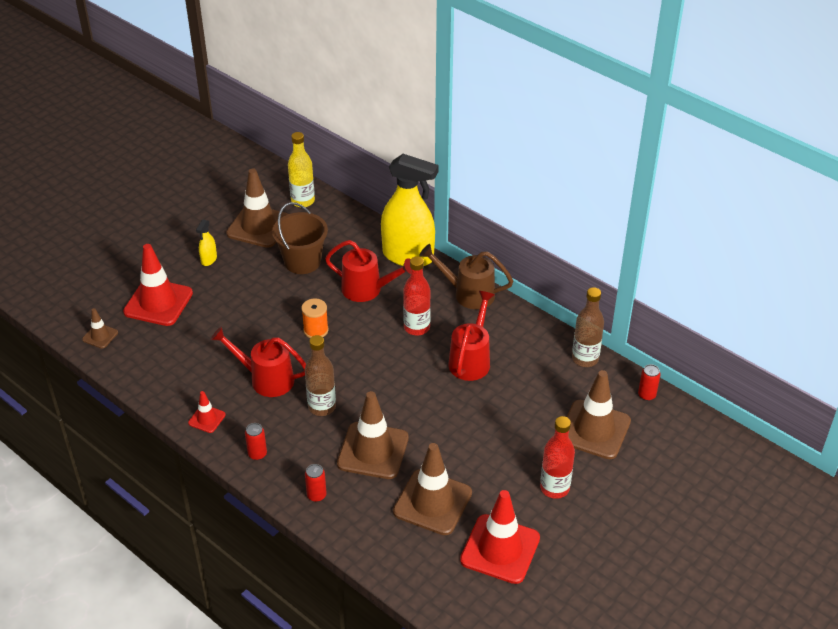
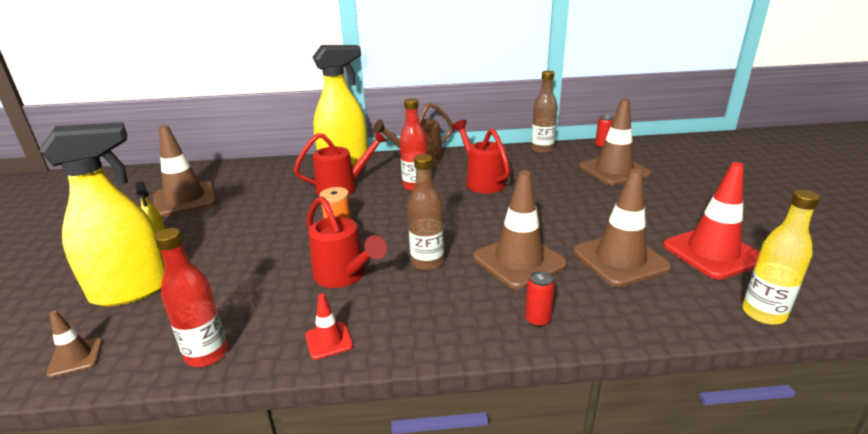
camera: 45 degrees left, 15 degrees down
red traffic cone [123,244,193,326] -> yellow spray bottle [40,122,165,306]
red watering can [210,327,306,397] -> red watering can turned 105 degrees counterclockwise [306,196,387,288]
red can [245,423,267,460] -> none
brown bucket [272,202,328,274] -> none
yellow bottle [288,132,315,207] -> yellow bottle moved to [742,190,820,325]
red bottle [540,416,575,499] -> red bottle moved to [154,228,228,367]

